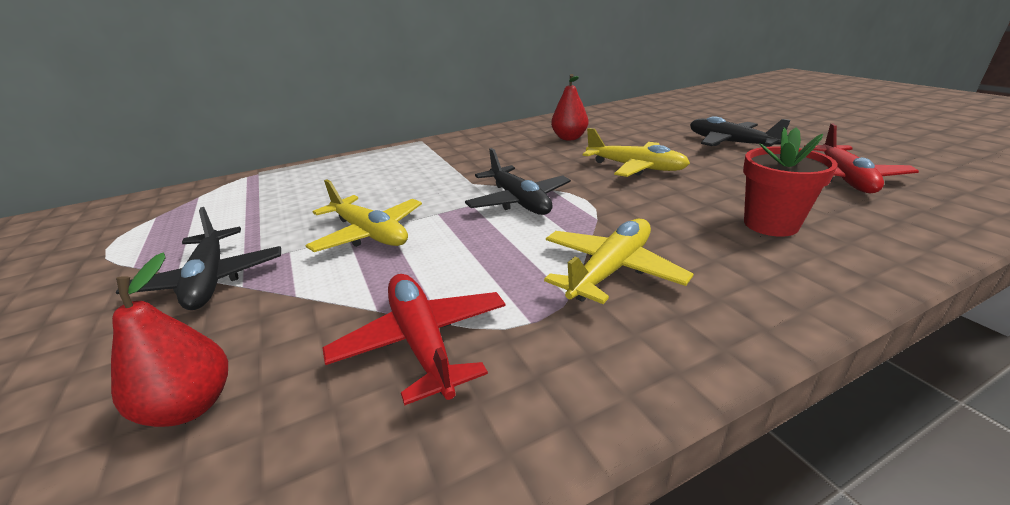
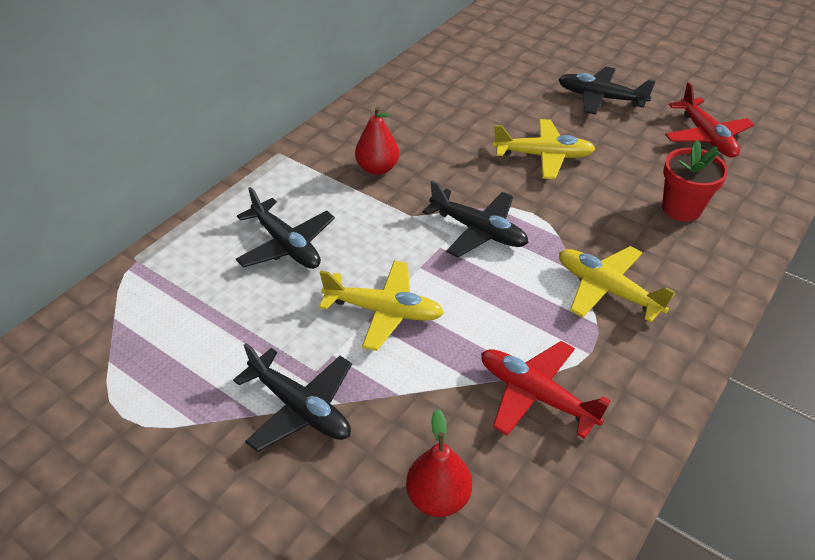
camera: 30 degrees left, 15 degrees up
yellow plane [544,219,694,304] -> yellow plane turned 60 degrees counterclockwise [559,246,675,322]
red pear [551,74,588,140] -> red pear moved to [355,107,399,175]
none -> black plane [236,187,335,269]

